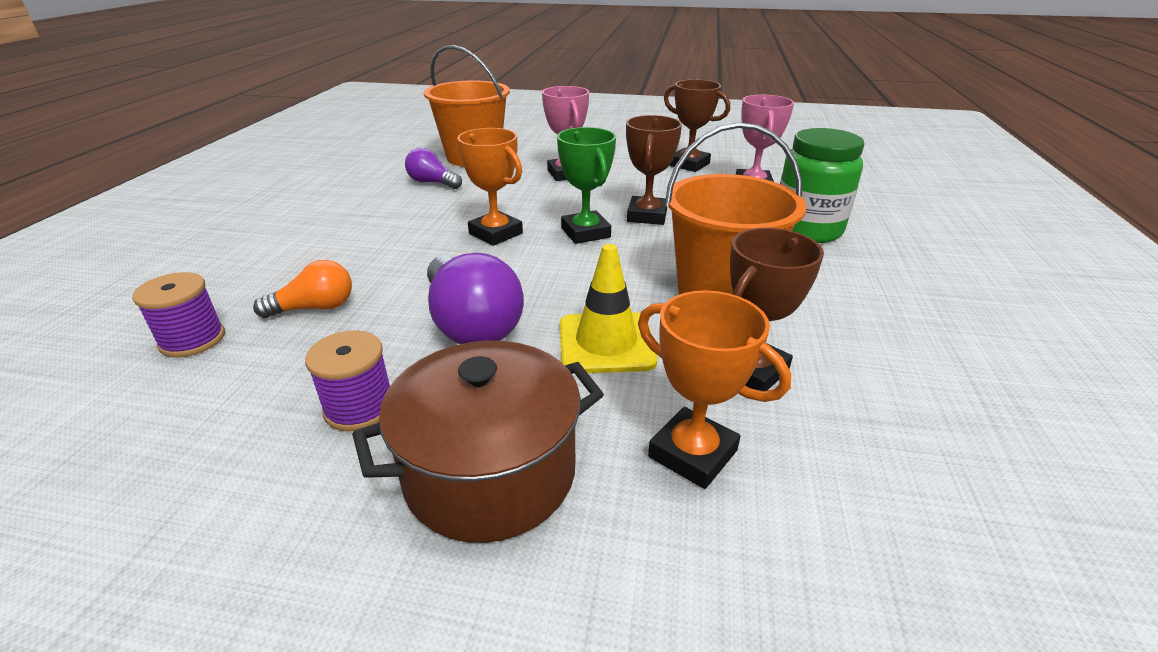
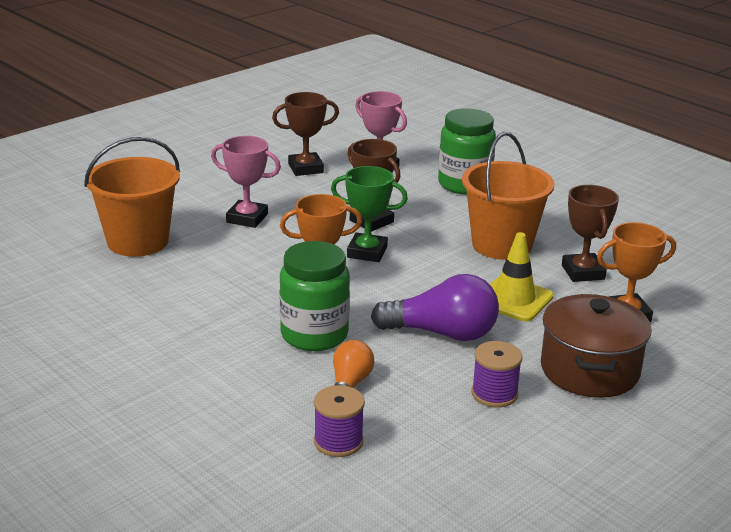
camera: 55 degrees left, 5 degrees down
purple light bulb [405,148,462,189] -> none
none -> green jar [279,241,350,351]

